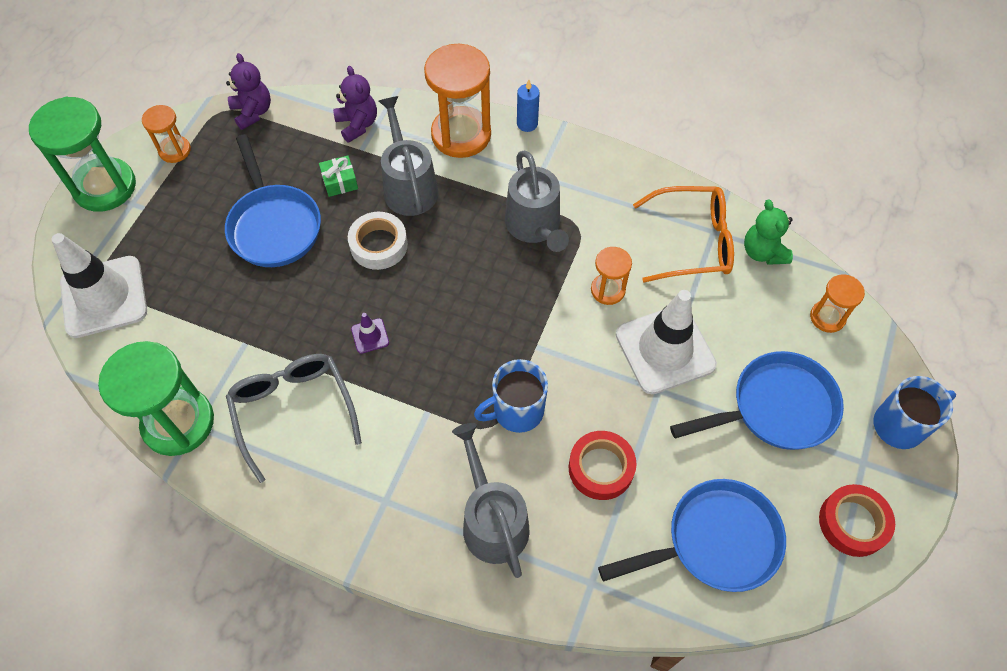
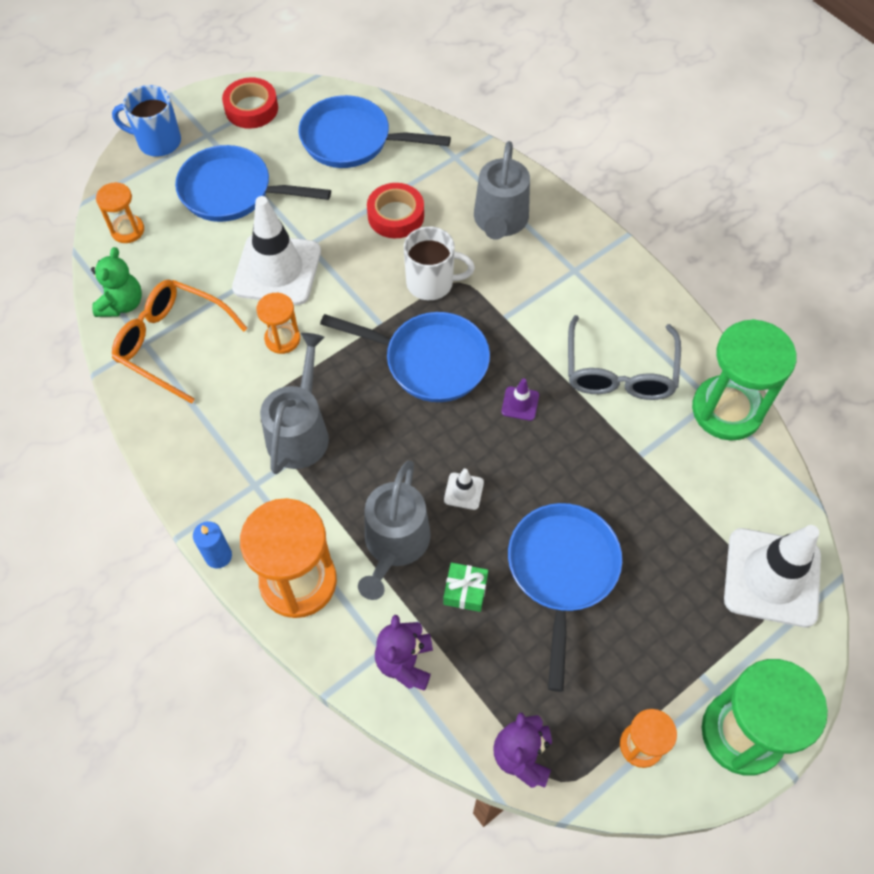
camera: 150 degrees left, 0 degrees up
white tape [348,212,408,270] -> white traffic cone [444,468,484,510]
blue mug [474,359,548,433] -> white mug [404,226,475,300]
none -> blue pan [320,312,490,402]

